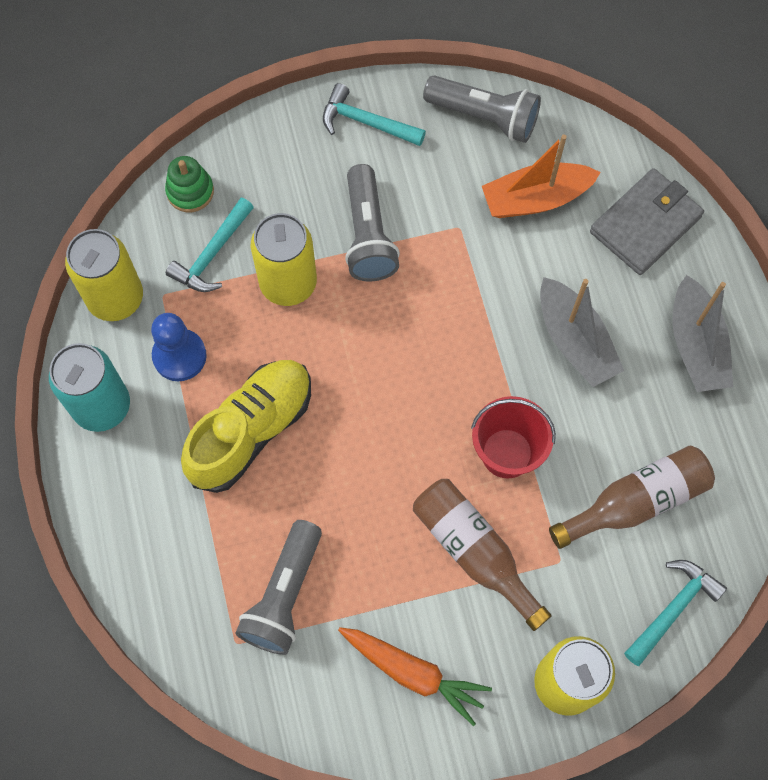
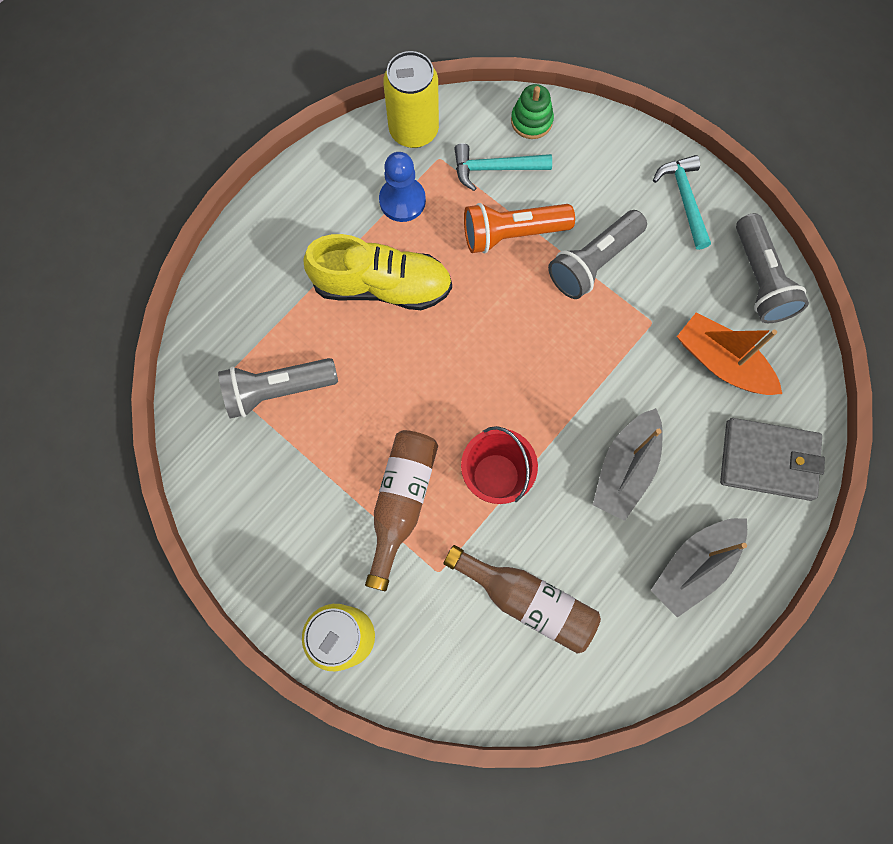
camera: 55 degrees right, 5 degrees up
turquoise can [49,343,130,432] -> none
yellow can [251,213,317,306] -> orange flashlight [464,203,575,253]
orange carrot [338,627,492,726] -> none
turquoise hammer [624,560,727,666] -> none

